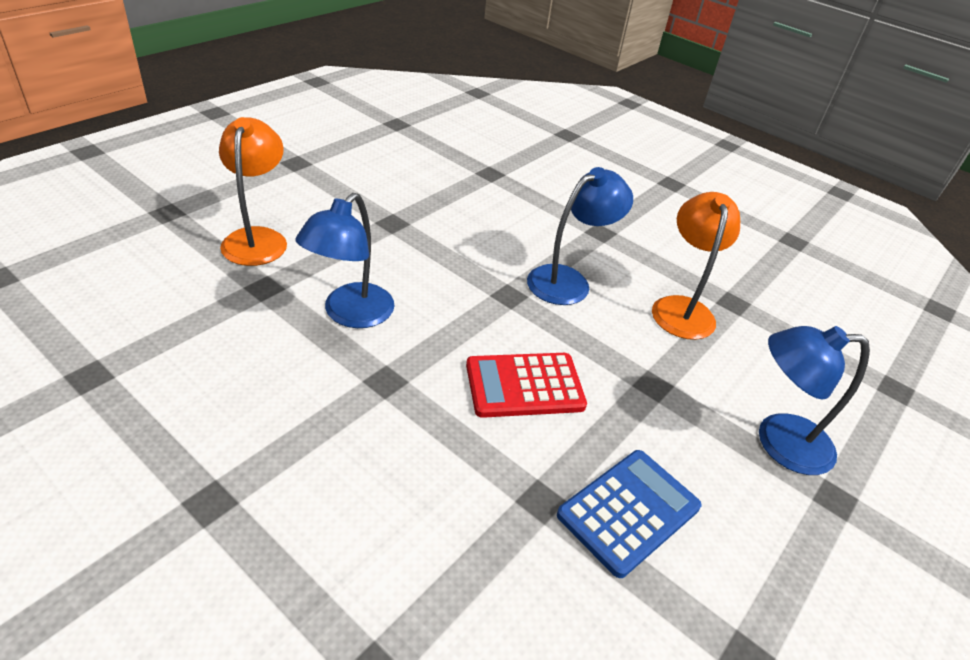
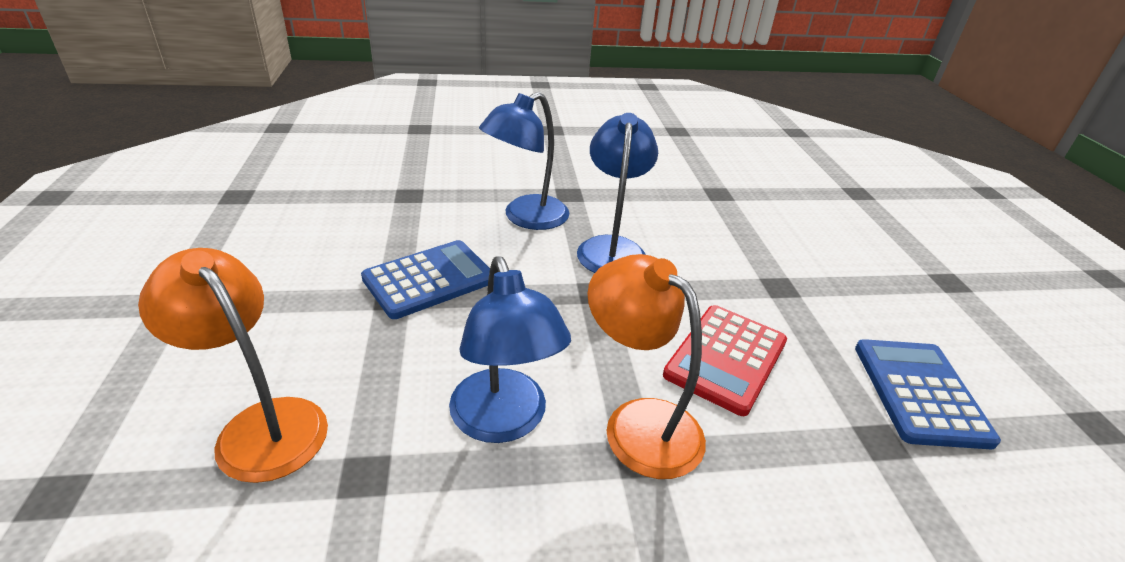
camera: 45 degrees left, 5 degrees down
orange lamp [652,192,740,340] -> orange lamp moved to [588,254,706,479]
blue lamp [759,326,870,475] -> blue lamp moved to [479,92,570,230]
none -> blue calculator [361,240,490,319]

